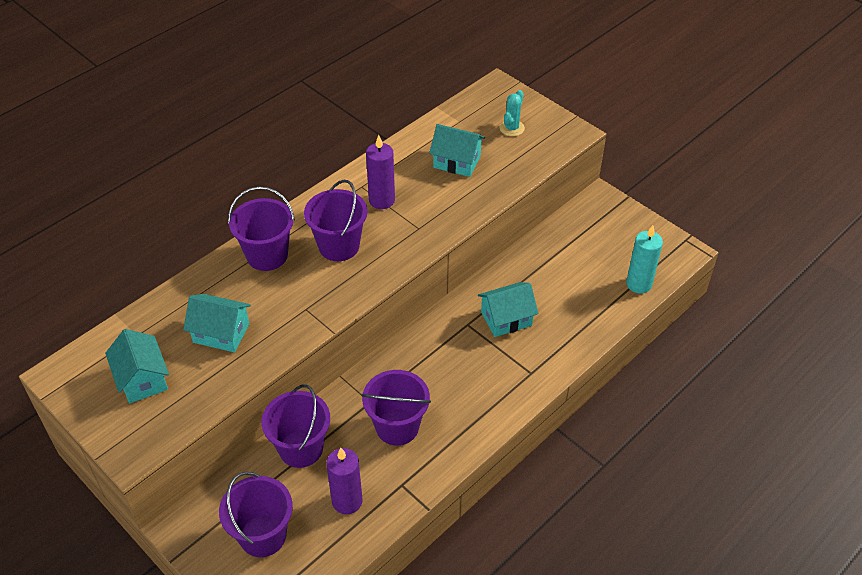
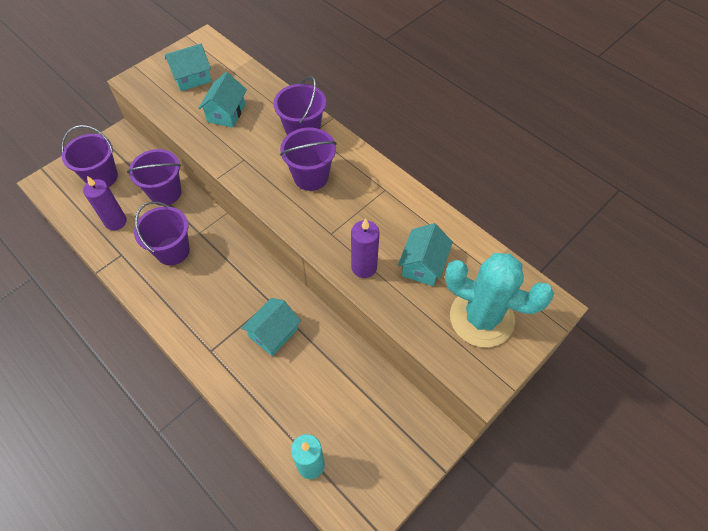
camera: 90 degrees right, 10 degrees up
purple candle [366,135,395,209] -> purple candle moved to [351,218,380,278]
turquoise house [478,282,538,337] -> turquoise house turned 60 degrees clockwise [241,298,301,356]
turquoise cactus [500,90,525,136] -> turquoise cactus [445,253,554,347], size x2.32

